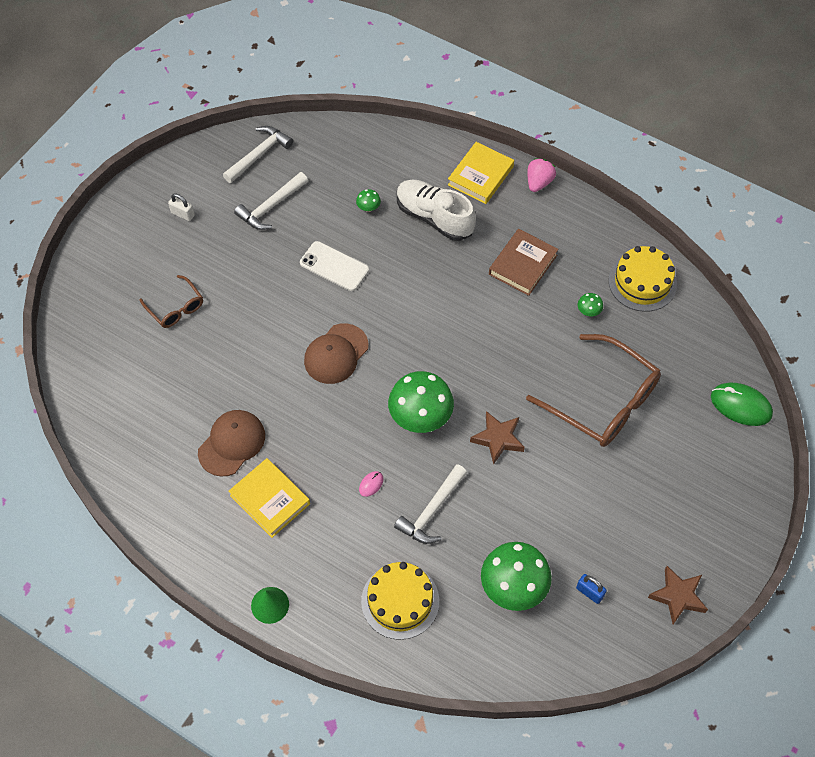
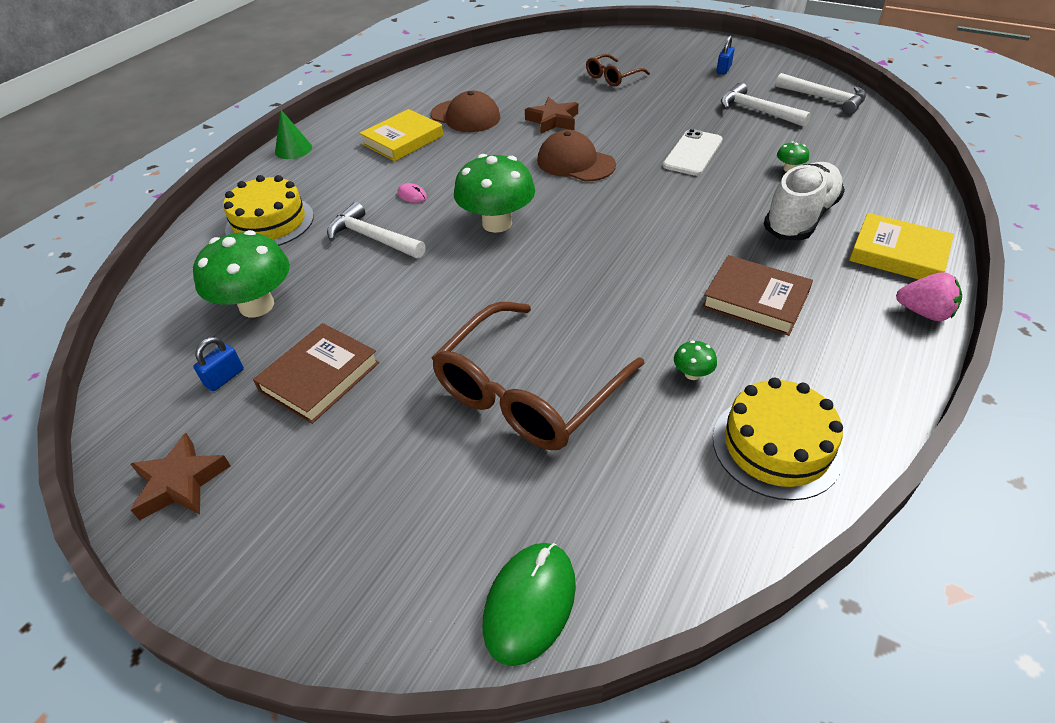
camera: 90 degrees right, 15 degrees down
white padlock [168,193,195,221] -> blue padlock [716,36,735,74]
brown star [470,411,525,465] -> brown star moved to [525,97,578,134]
none -> brown book [253,323,379,424]

